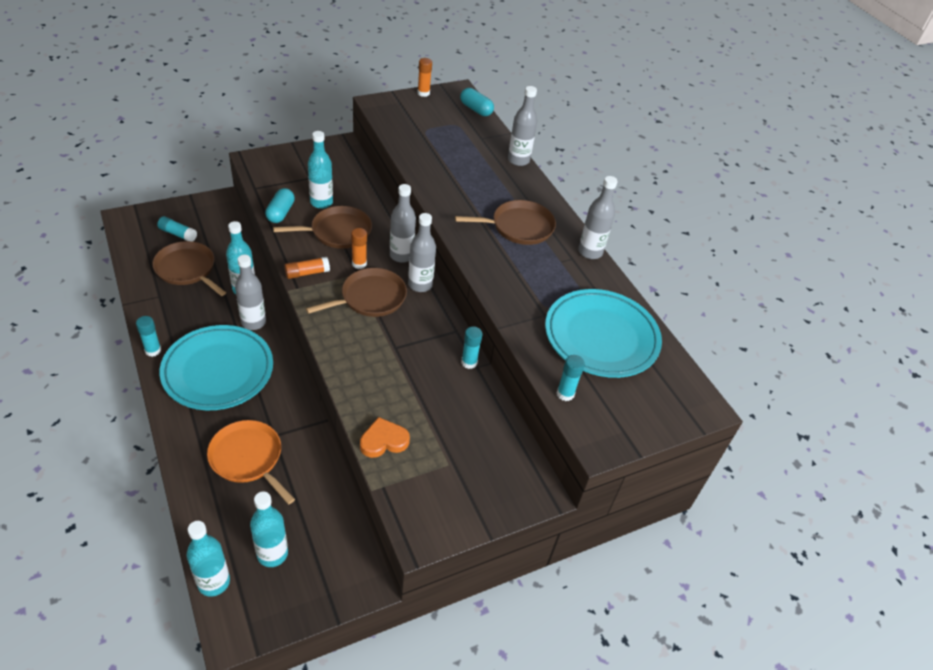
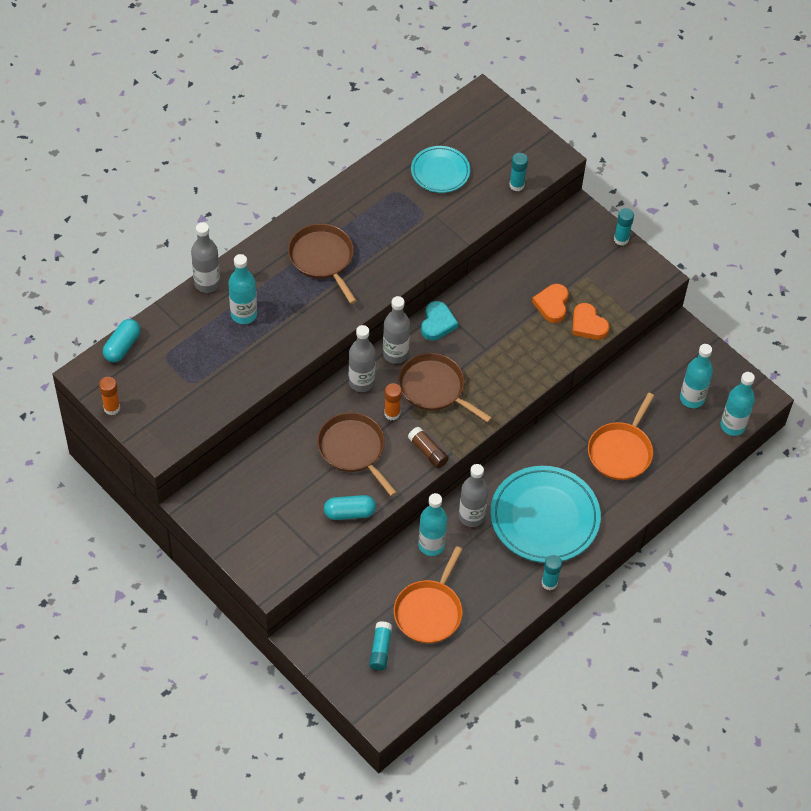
camera: 105 degrees left, 10 degrees up
brown pan [152,241,226,296] -> orange pan [394,546,463,643]
orange glue stick [284,257,330,279] -> brown glue stick [408,427,449,469]
turquoise bottle [308,131,333,209] -> turquoise bottle moved to [229,254,257,324]
turquoise glue stick [461,326,483,369] -> turquoise glue stick moved to [614,208,634,246]
turquoise plate [545,289,662,378] -> turquoise plate [411,146,470,193], size x0.57
grey bottle [578,176,618,259] -> none
none -> turquoise heart [421,301,458,340]
none -> orange heart [532,284,569,323]

